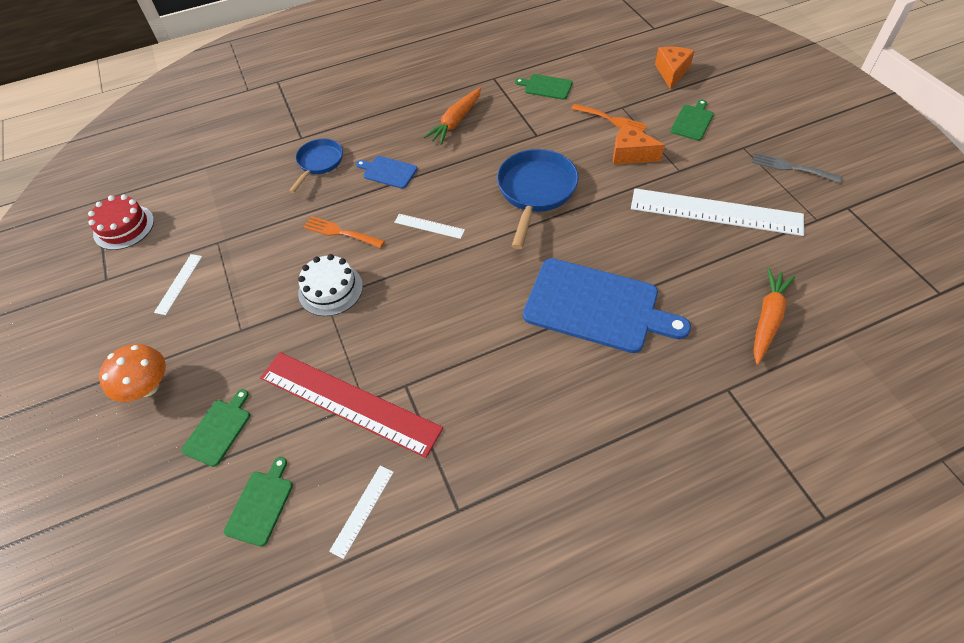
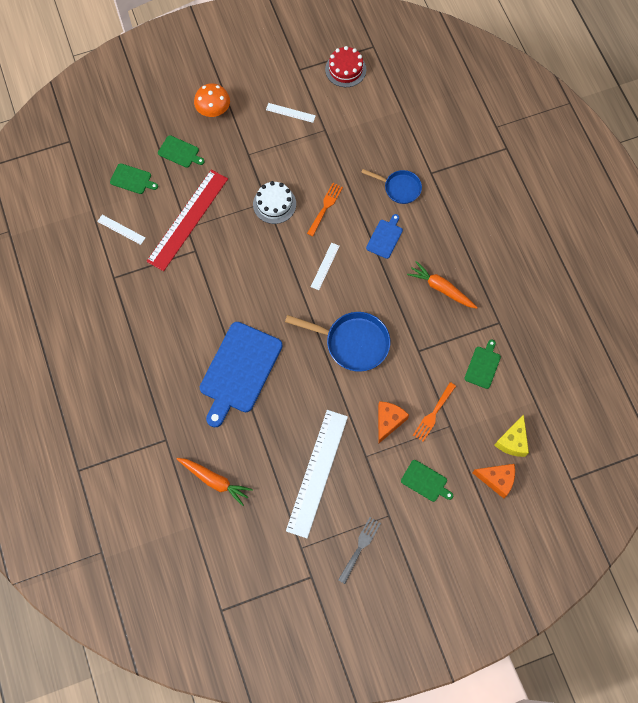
camera: 90 degrees right, 15 degrees up
none -> yellow cheese [494,414,529,457]

